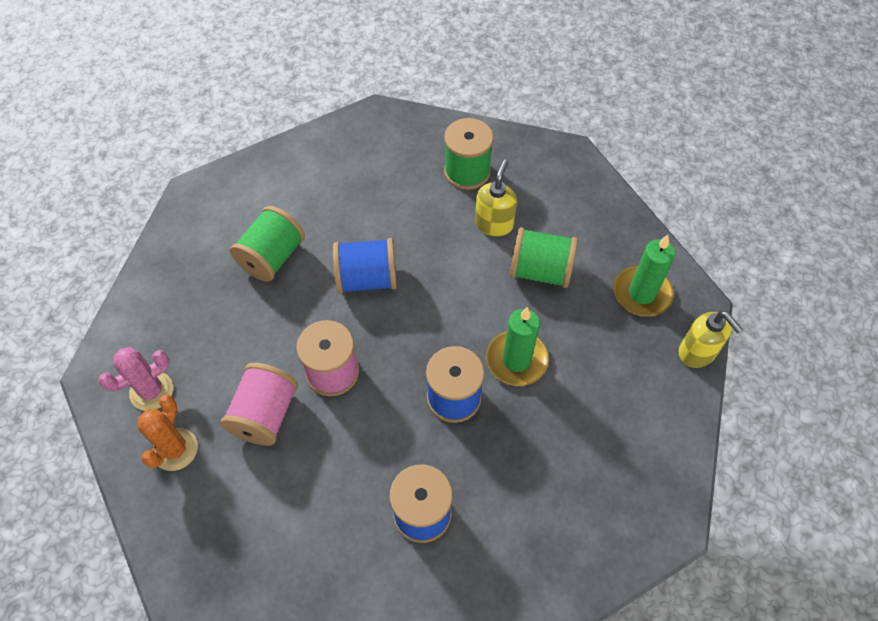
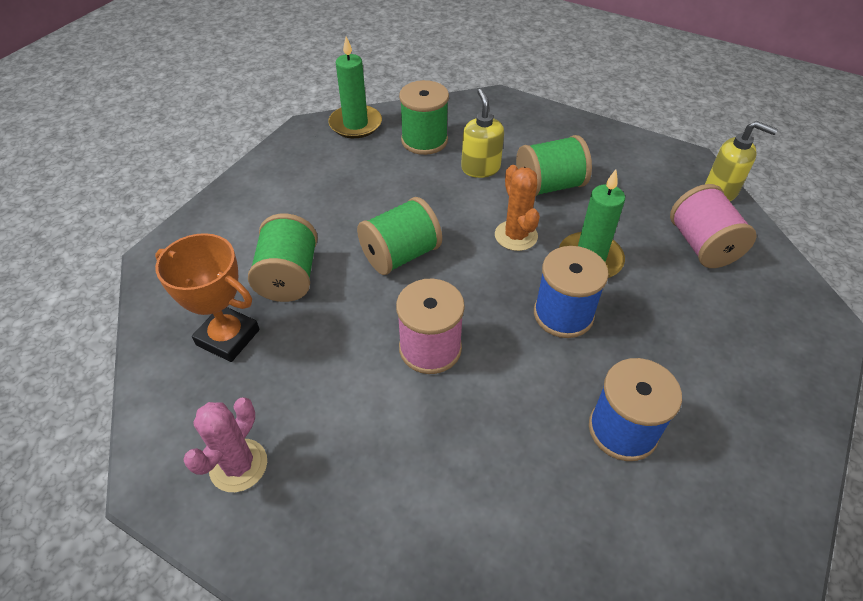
camera: 30 degrees left, 10 degrees down
orange cactus [138,394,198,471] -> orange cactus moved to [495,165,540,251]
pink spool [221,363,298,446] -> pink spool moved to [670,184,757,268]
blue spool [333,238,397,294] -> green spool [357,197,442,275]
green candle [613,235,675,317] -> green candle moved to [328,36,382,138]
none -> orange trophy [155,233,260,362]

